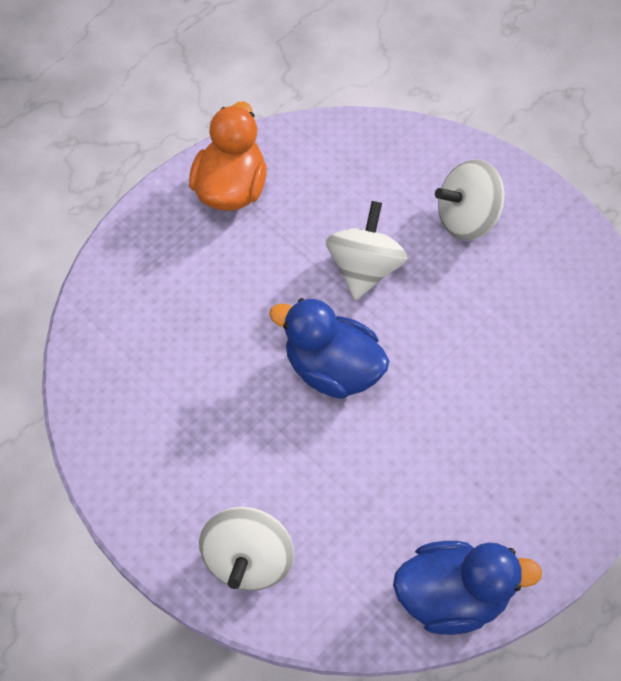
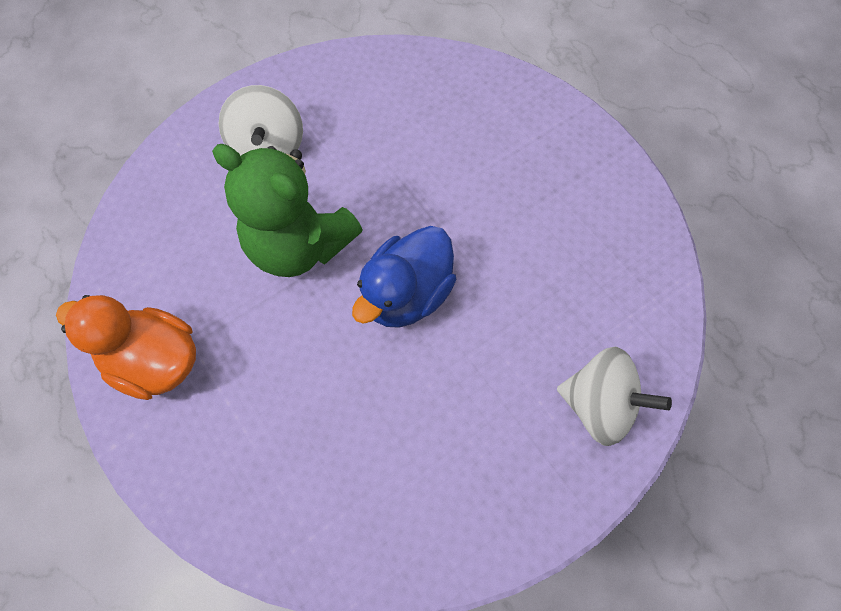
camera: 80 degrees left, 5 degrees up
white spinning top [326,201,408,300] -> green teddy bear [212,144,362,277]
blue duck [393,541,542,635] -> none

